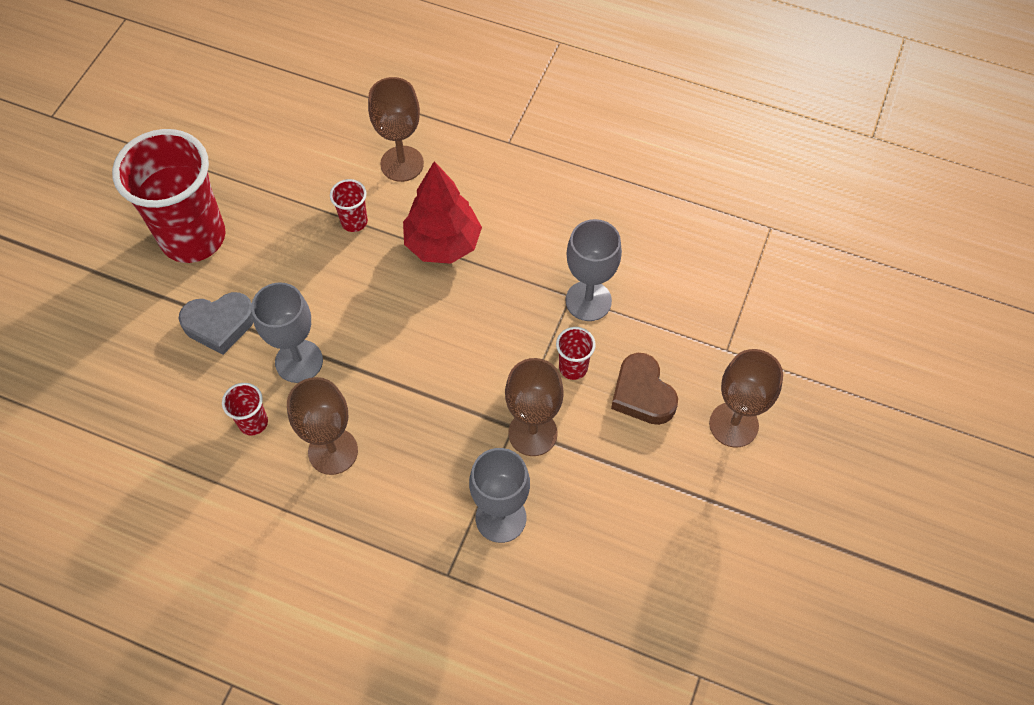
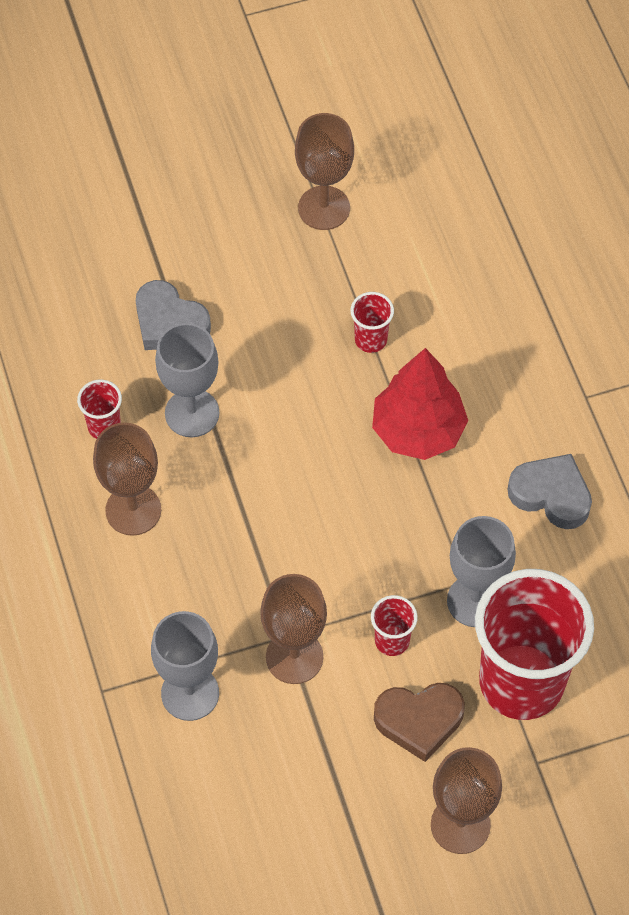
camera: 50 degrees right, 0 degrees up
red cup [112,129,226,263] -> red cup moved to [475,569,594,720]
brown goblet [368,77,424,182] -> brown goblet moved to [295,113,354,230]
brown heart [611,353,678,425] -> brown heart turned 120 degrees counterclockwise [374,683,465,762]
none -> grey heart [508,454,592,529]

